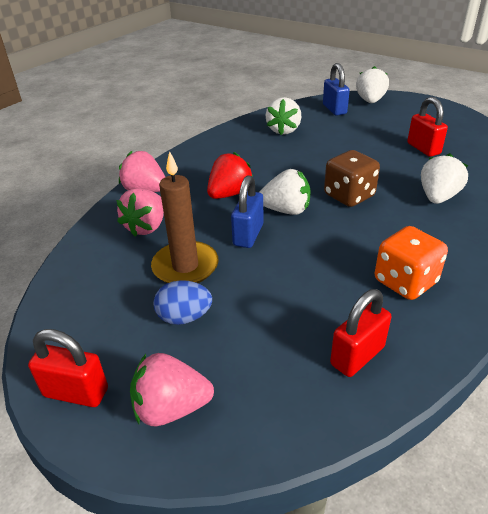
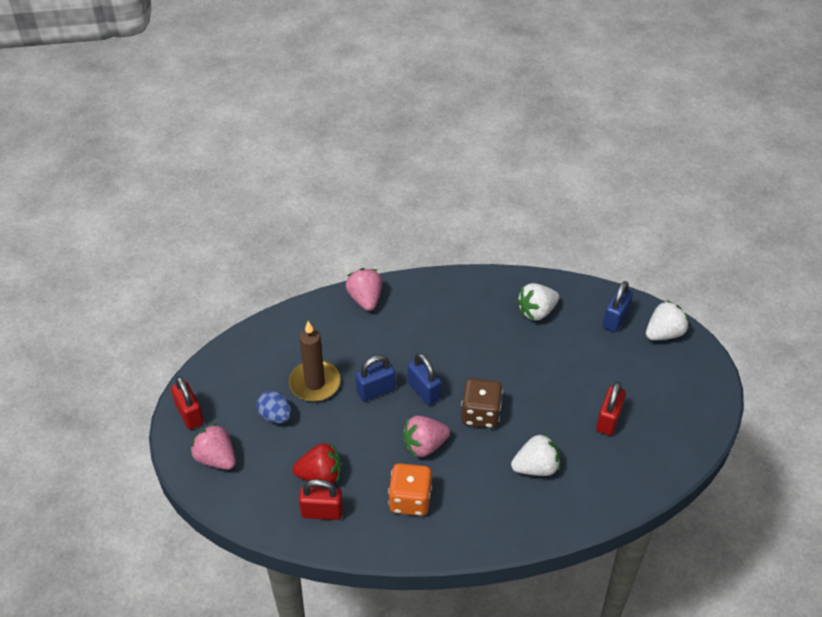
camera: 45 degrees right, 10 degrees up
pink strawberry [116,188,164,236] -> pink strawberry moved to [402,416,450,457]
red strawberry [207,152,253,199] -> red strawberry moved to [292,443,342,484]
white strawberry [260,169,311,215] -> blue padlock [408,353,441,405]

